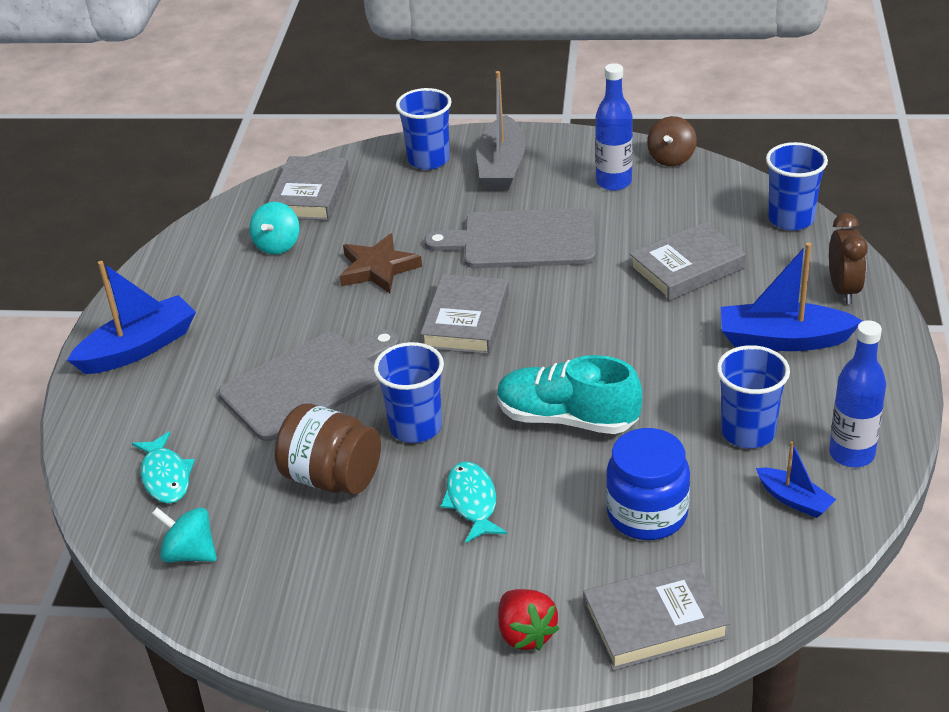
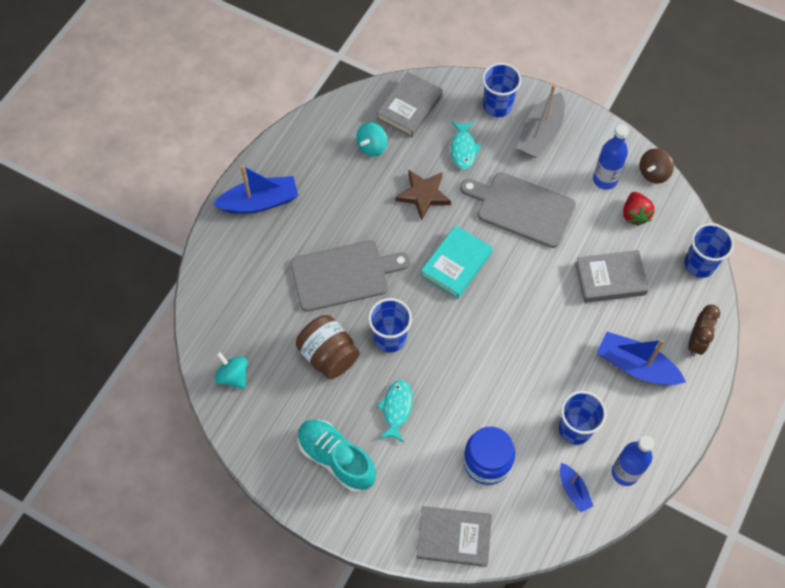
camera: 20 degrees right, 25 degrees up
turquoise fish [132,431,195,503] -> turquoise fish moved to [451,121,482,170]
grey book [421,274,509,354] -> turquoise book [421,225,493,299]
turquoise shoe [497,355,642,434] -> turquoise shoe moved to [297,420,376,492]
red strawberry [498,589,559,650] -> red strawberry moved to [623,192,655,226]

